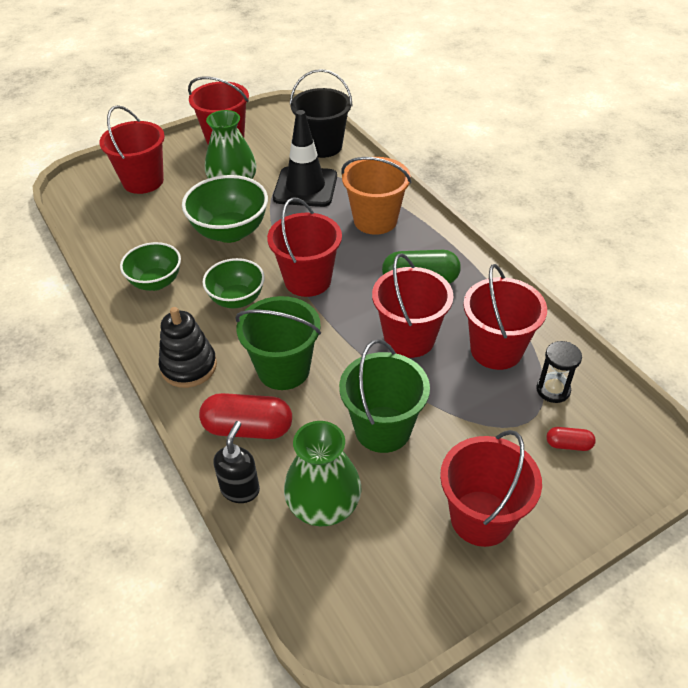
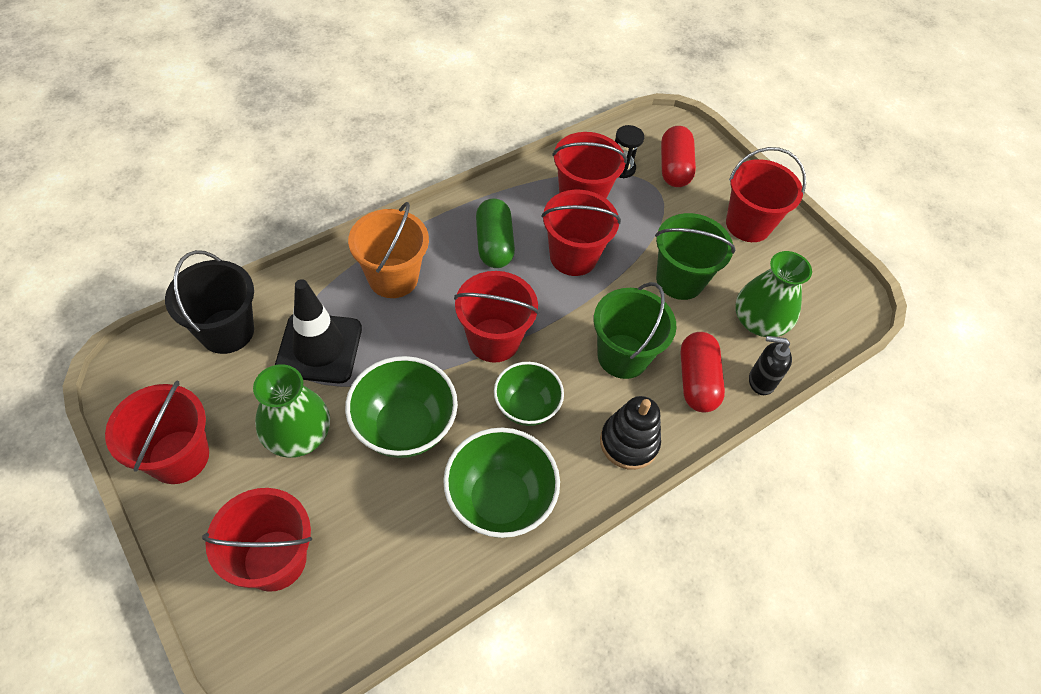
camera: 100 degrees left, 10 degrees up
green bowl [120,242,181,291] -> green bowl [443,428,560,538], size x1.51
red capsule [546,427,596,451] -> red capsule [661,126,696,187], size x2.00

